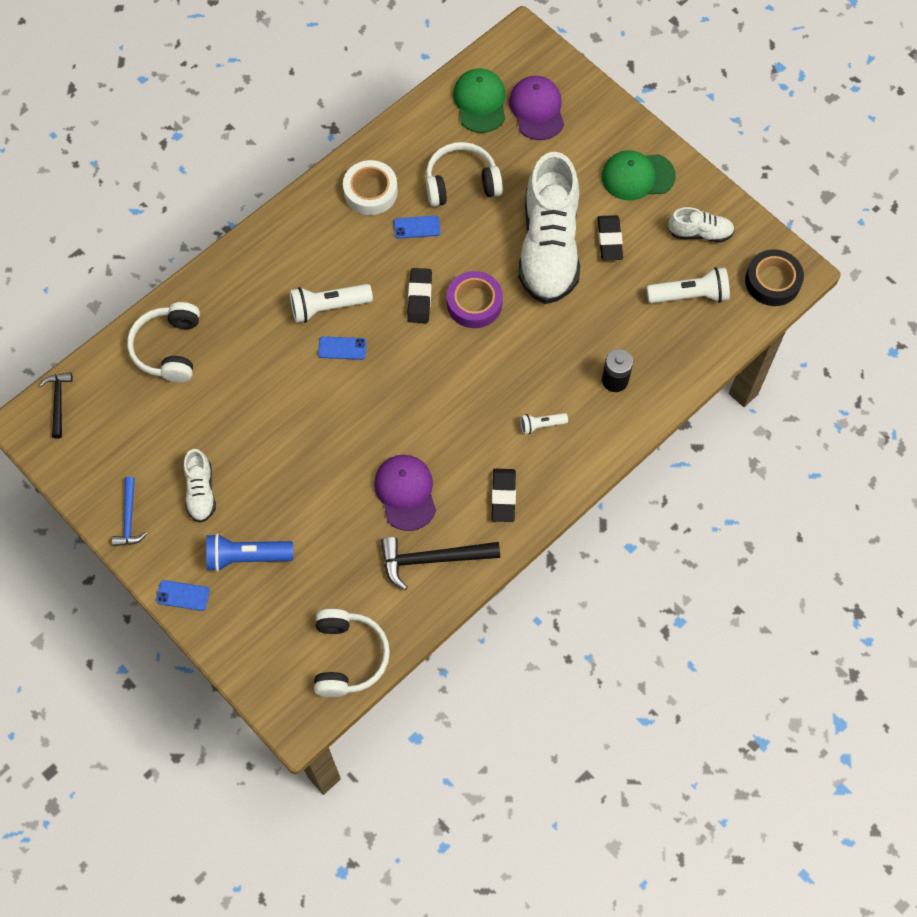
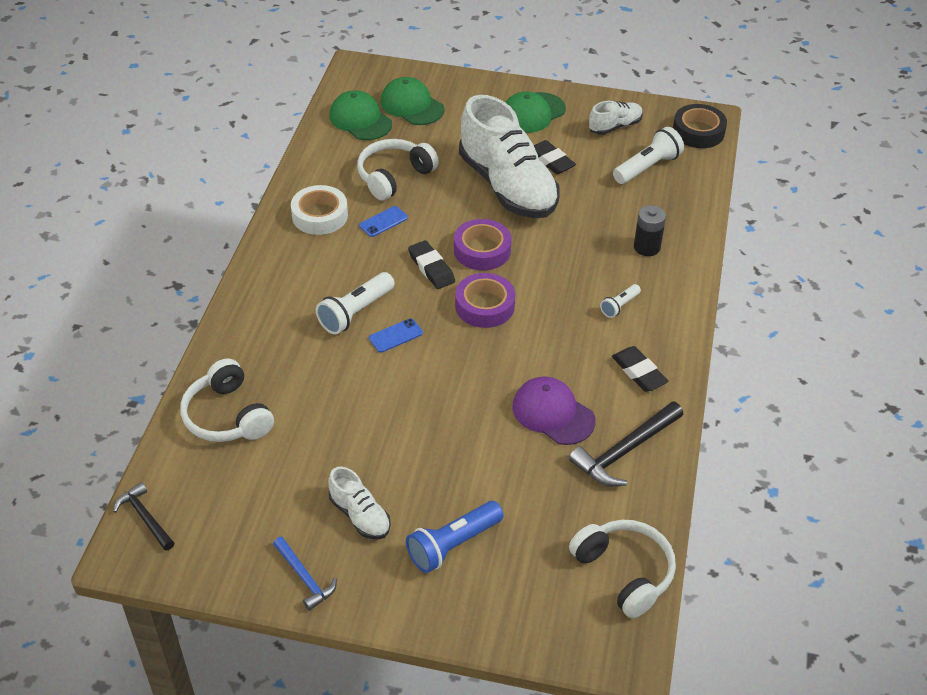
camera: 35 degrees left, 20 degrees down
blue phone [156,580,210,611] -> none
purple cap [509,76,564,140] -> green cap [381,77,444,125]
none -> purple tape [455,273,515,328]

